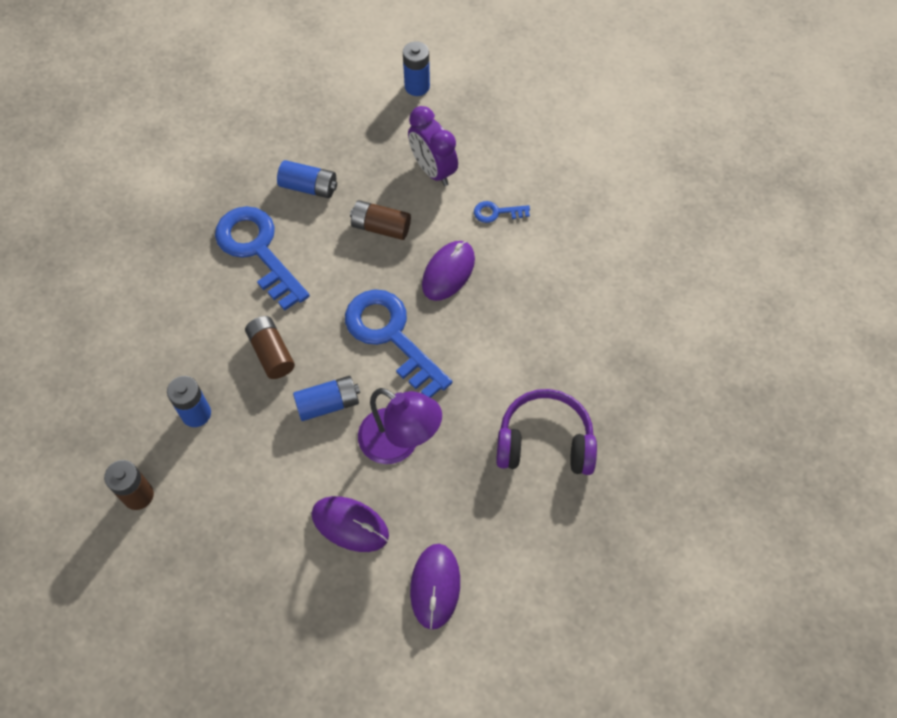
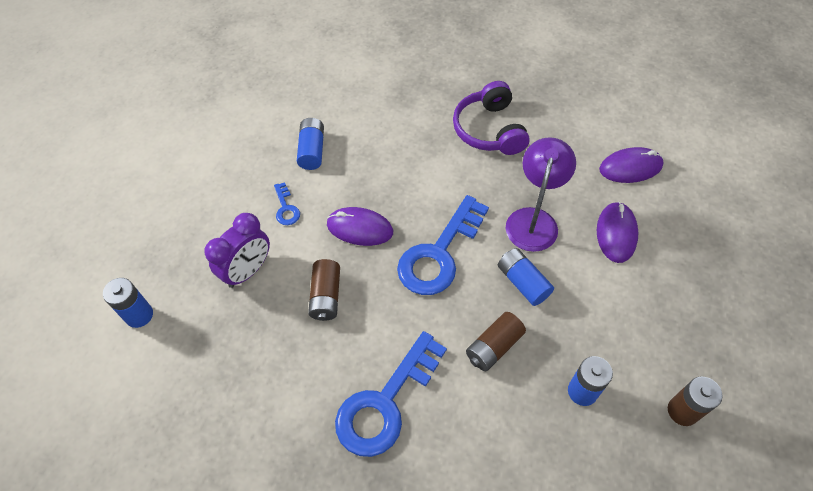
camera: 105 degrees left, 5 degrees down
blue battery [277,160,337,198] -> blue battery moved to [297,118,324,170]

